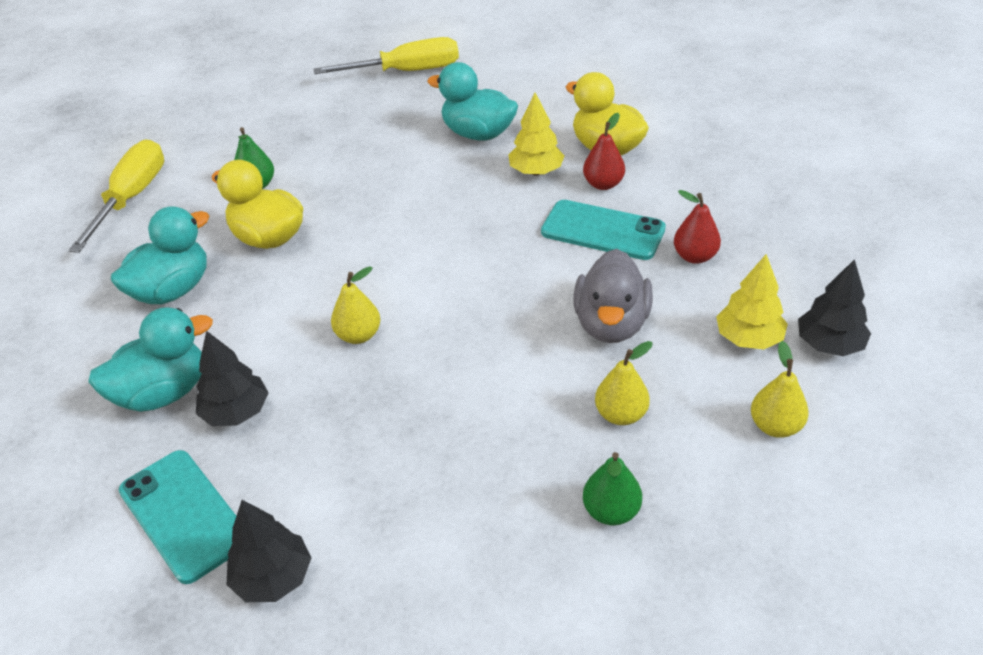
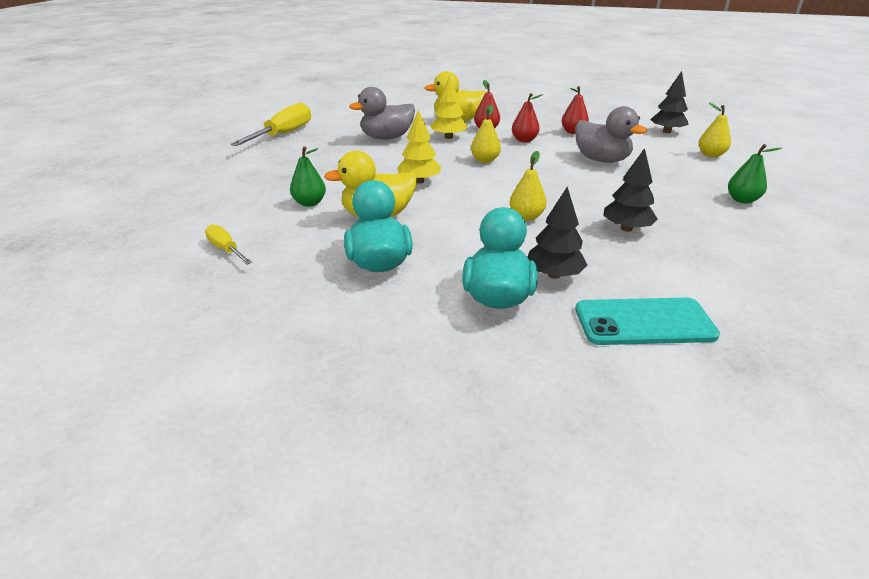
camera: 55 degrees left, 10 degrees down
yellow screwdriver [68,139,164,253] -> yellow screwdriver [205,224,252,264], size x0.53
black tree [227,500,311,602] -> black tree moved to [603,148,658,232]
turquoise duck [427,62,518,141] -> grey duck [349,87,415,140]
turquoise phone [541,200,666,260] -> red pear [512,93,544,142]
yellow pear [595,341,653,425] -> yellow pear moved to [471,105,501,163]
yellow tree [716,254,788,349] -> yellow tree moved to [397,110,442,183]

